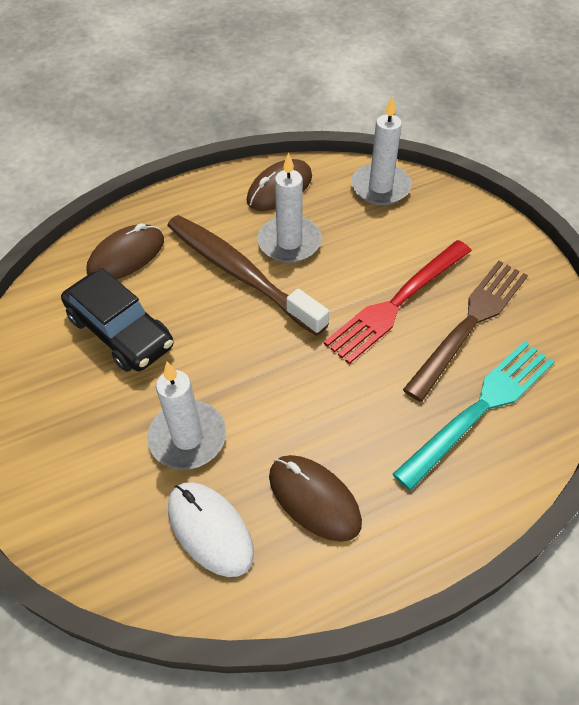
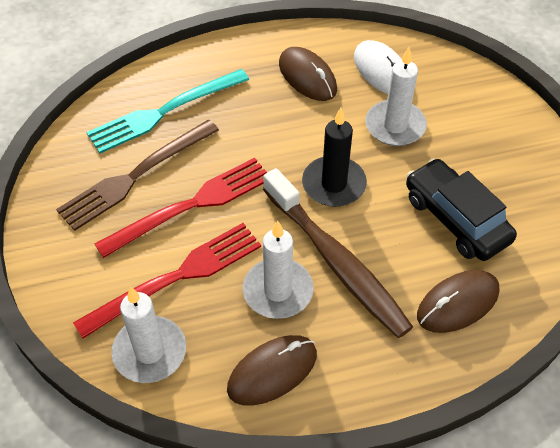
camera: 170 degrees left, 0 degrees up
none -> red fork [73,223,261,339]
none -> black candle [302,108,367,207]

